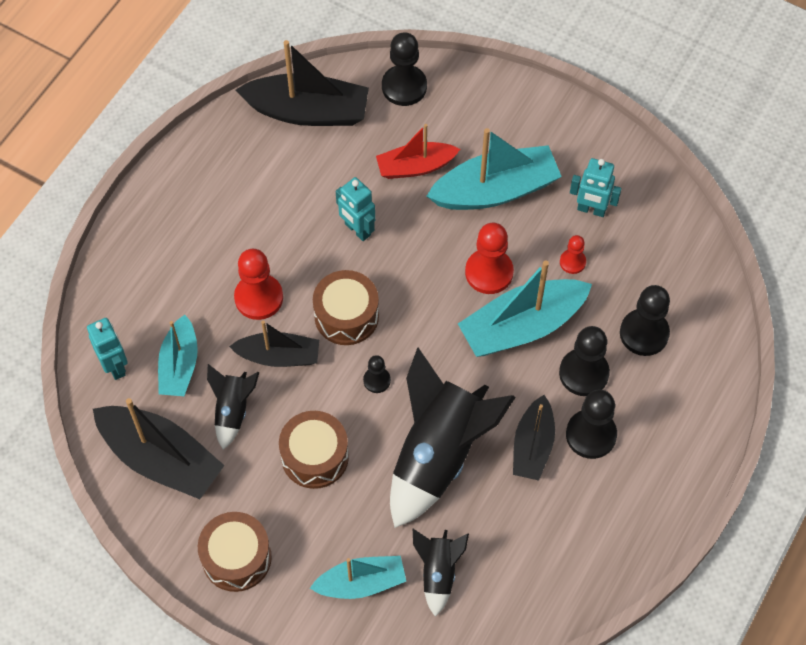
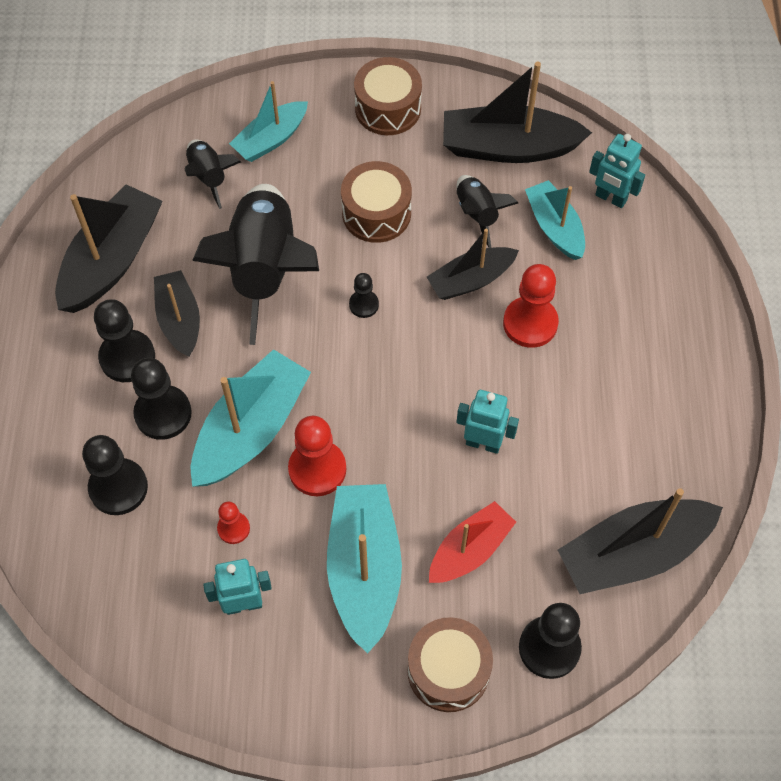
camera: 150 degrees right, 0 degrees up
brown drum [313,270,379,345] -> brown drum moved to [408,617,493,712]
turquoise boat [427,128,562,210] -> turquoise boat turned 135 degrees clockwise [327,484,402,654]
none -> black boat [55,185,163,313]

